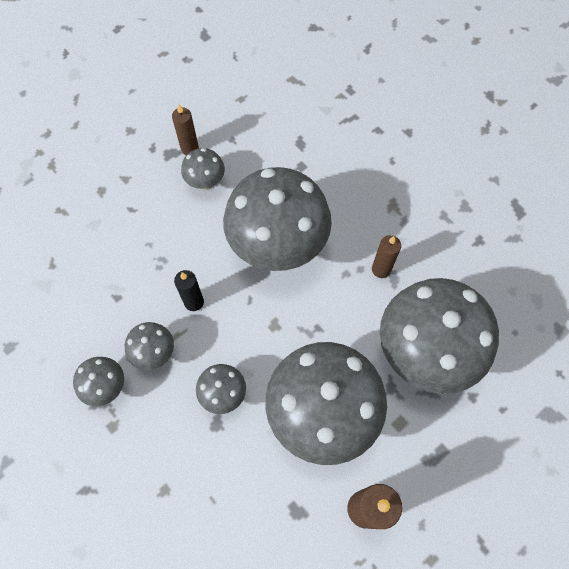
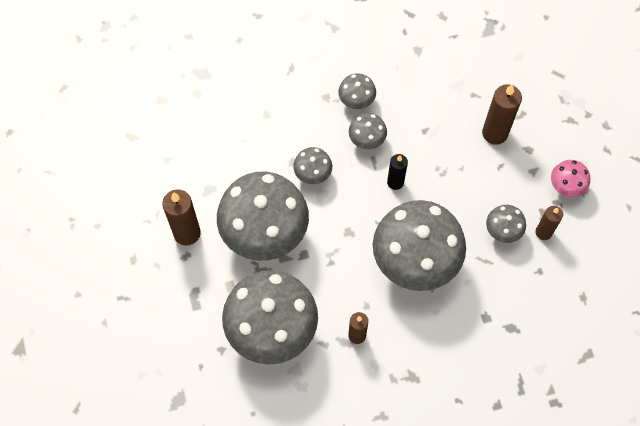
camera: 115 degrees right, 0 degrees up
none -> brown candle [482,84,522,145]
none -> pink mushroom [551,160,590,197]

